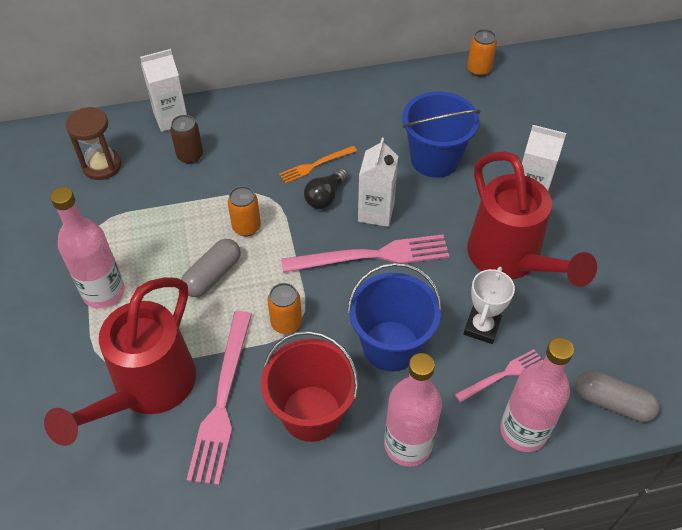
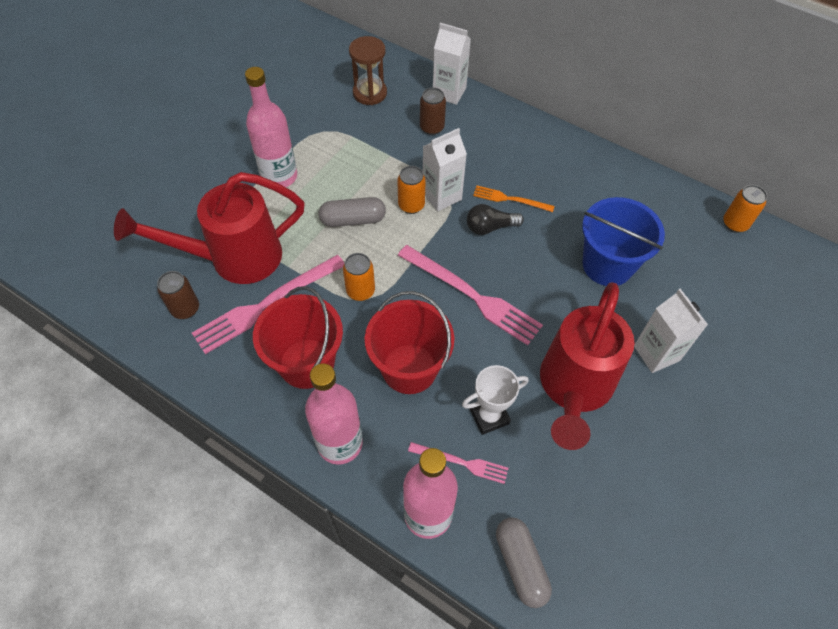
camera: 45 degrees right, 5 degrees up
blue bucket [347,262,442,372] -> red bucket [365,291,454,394]
white carton [358,138,398,227] -> white carton moved to [423,128,467,211]
none -> brown can [157,271,199,319]

